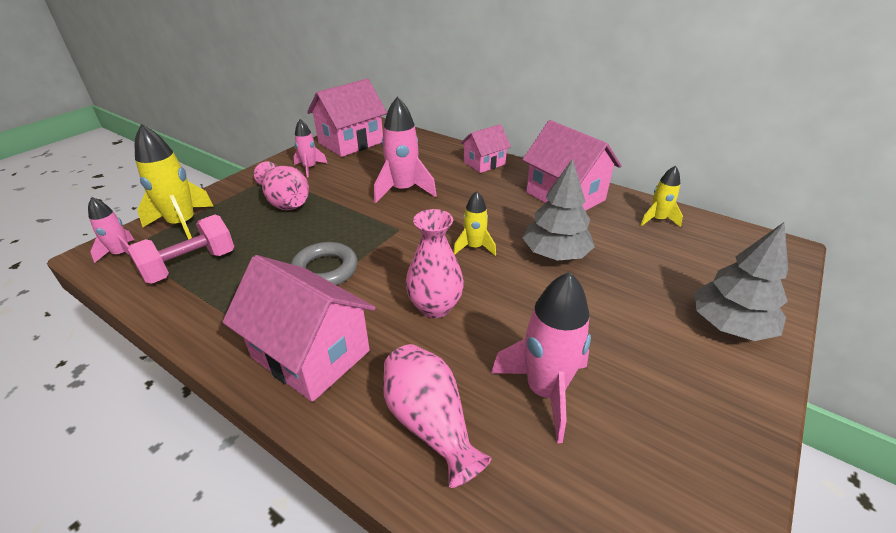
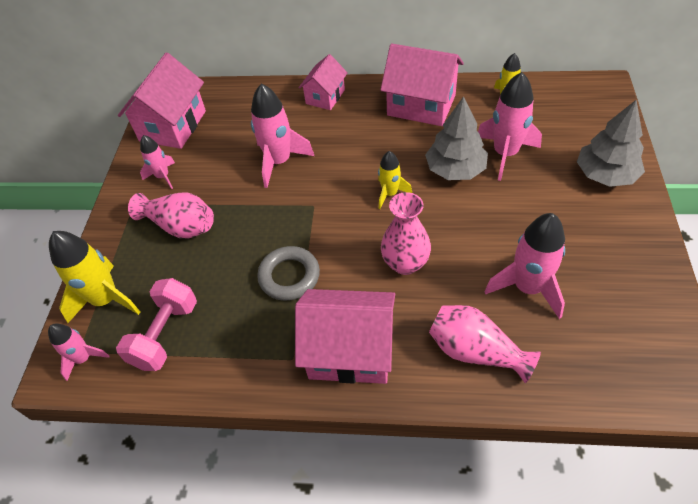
camera: 25 degrees left, 15 degrees up
none -> pink rocket [478,72,542,181]

